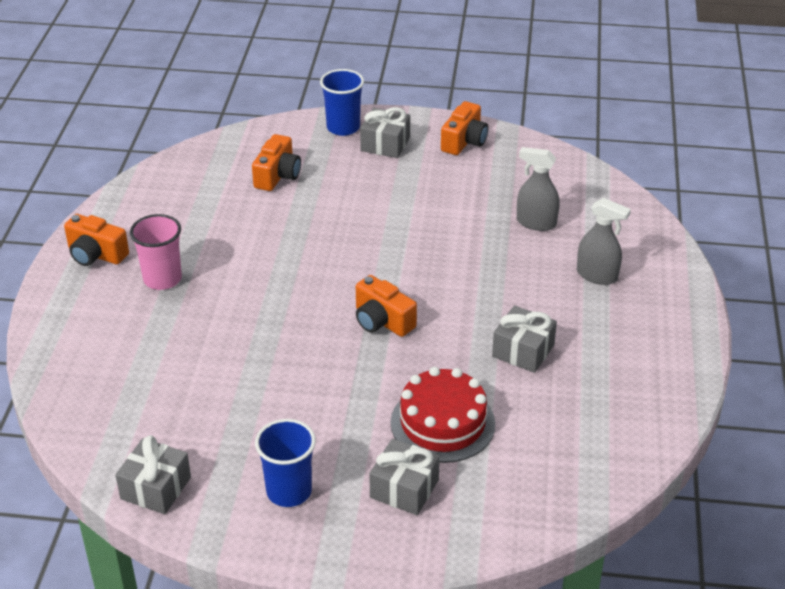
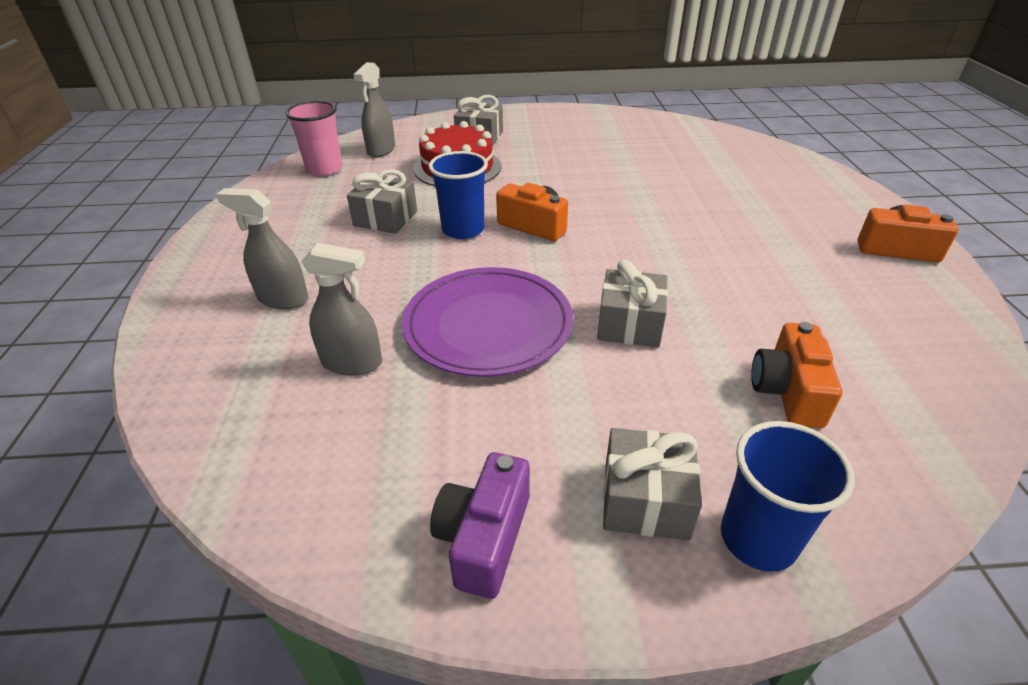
camera: 170 degrees right, 0 degrees up
grey gift [115,435,191,514] -> grey gift moved to [597,260,668,347]
pink cup [130,214,182,290] -> pink cup moved to [286,101,343,176]
blue cup [255,419,316,507] -> blue cup moved to [429,151,488,239]
orange camera [441,101,488,155] -> purple camera [430,452,530,599]
none -> grey spray bottle [353,62,395,158]
none -> purple plate [402,267,573,377]

